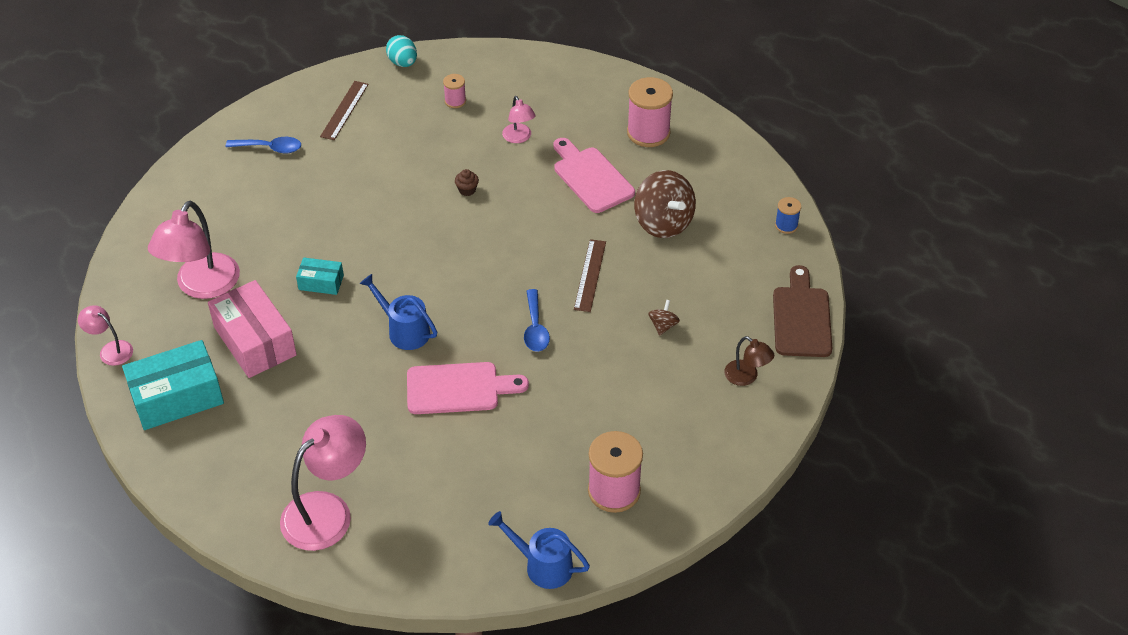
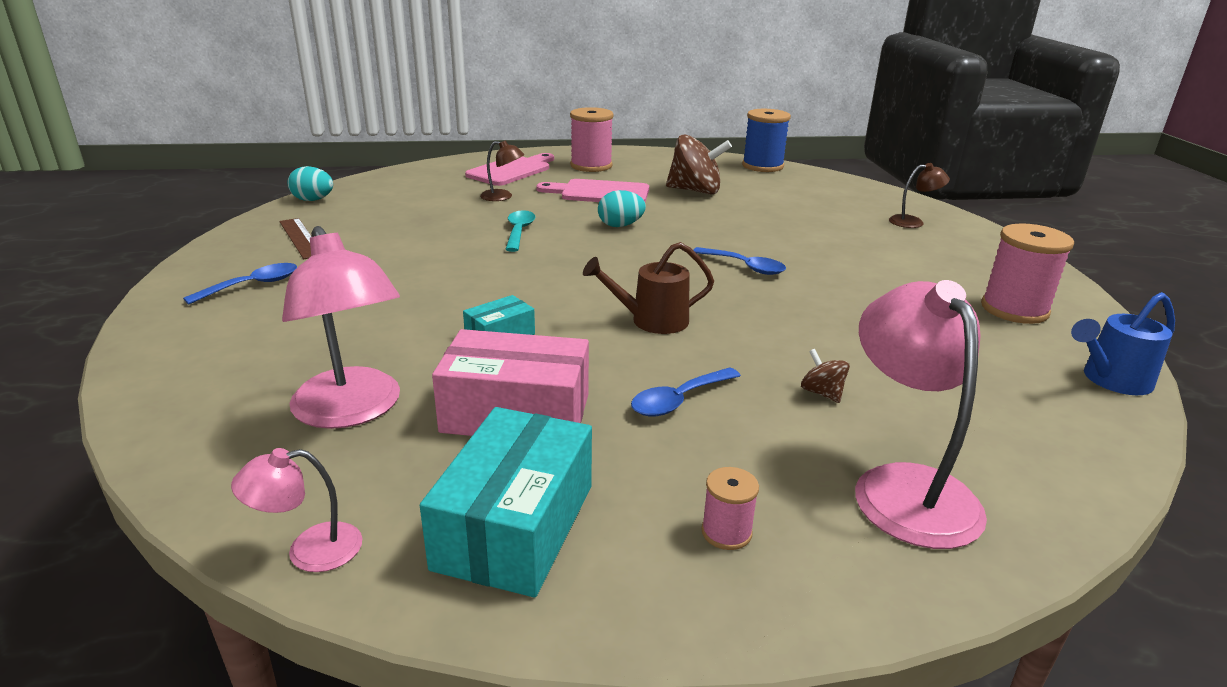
camera: 50 degrees left, 20 degrees down
blue watering can [360,274,437,350] -> brown watering can [583,242,714,334]
pink cutting board [407,362,529,414] -> pink cutting board moved to [465,153,554,186]
pink spool [443,74,466,108] -> pink spool moved to [701,467,759,550]
brown cupcake [455,169,479,196] -> turquoise spoon [505,210,535,252]
pink lamp [502,96,536,143] -> brown lamp [480,140,525,201]
brown ruler [574,239,606,312] -> none
brown spinning top [648,300,680,336] -> brown spinning top moved to [801,349,850,403]
brown cutting board [773,265,832,357] -> none
blue spool [775,197,801,234] -> blue spool [742,109,791,172], size x1.98
none -> turquoise egg [598,190,646,227]
none -> blue spoon [631,367,741,416]

